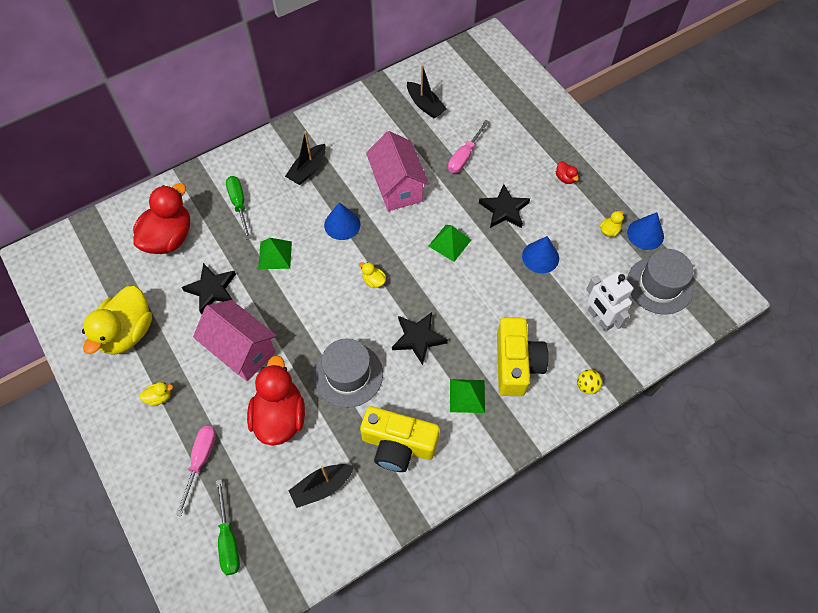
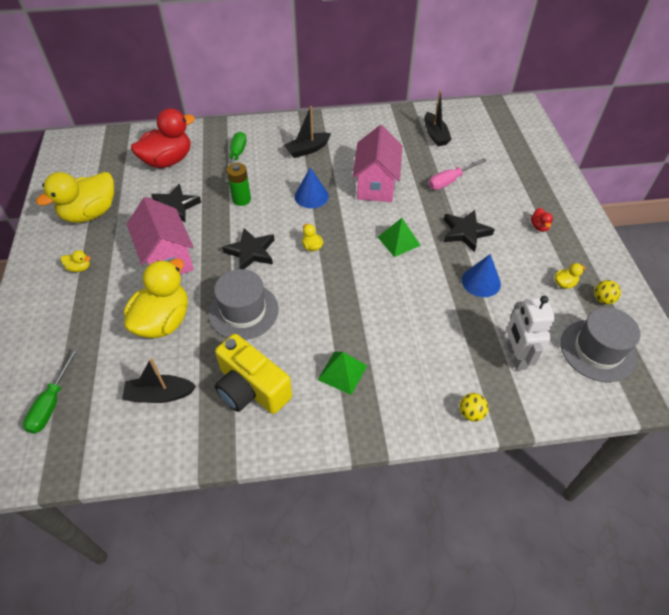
camera: 25 degrees right, 10 degrees down
pink screwdriver [176,426,216,516] -> none
red duck [247,355,305,446] -> yellow duck [124,259,188,338]
green pyramid [258,238,292,269] -> green battery [227,163,251,206]
black star [392,312,448,365] -> black star moved to [222,228,274,269]
yellow camera [497,317,548,396] -> none
blue cone [627,212,664,250] -> yellow ball [594,280,621,304]

